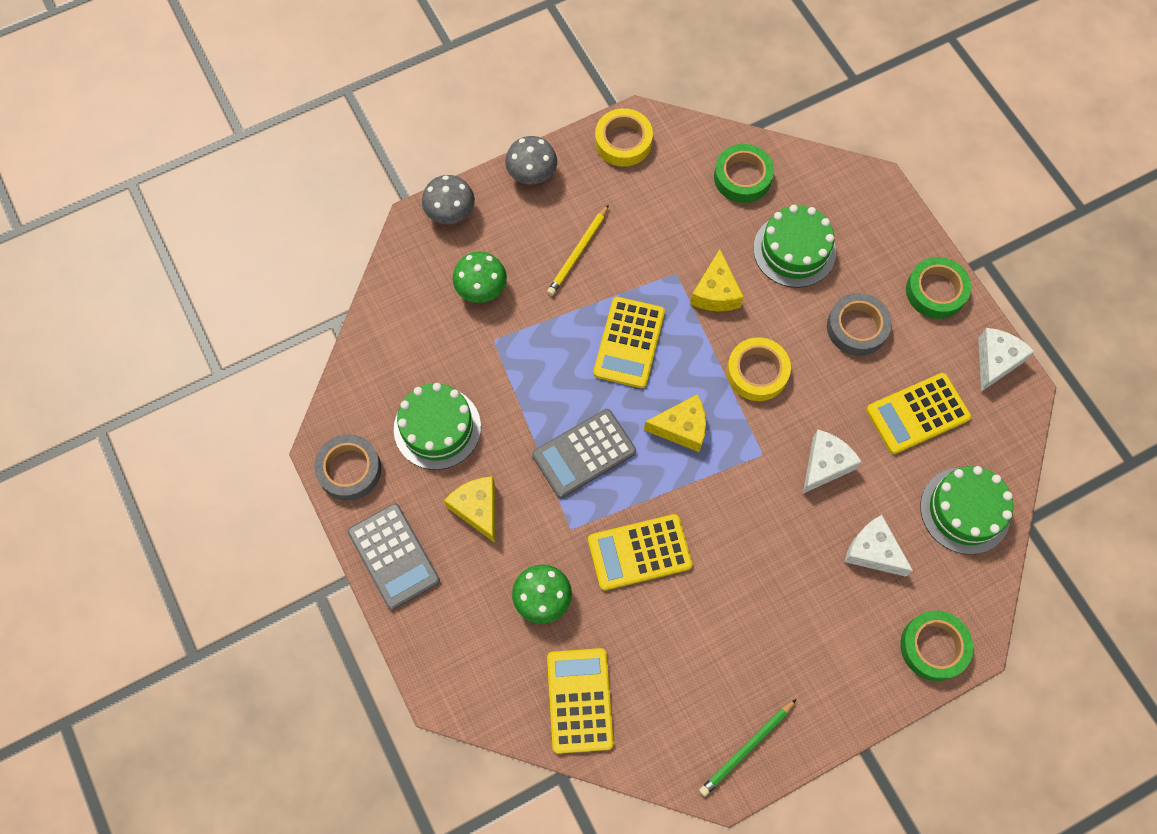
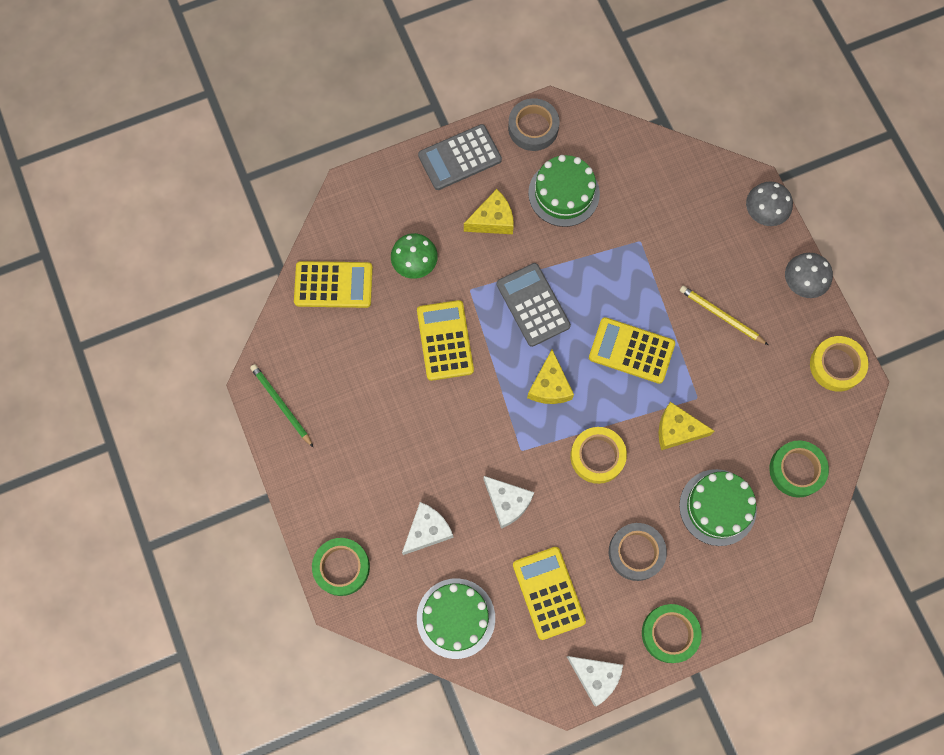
camera: 95 degrees right, 5 degrees up
green mushroom [453,252,507,303] -> none

